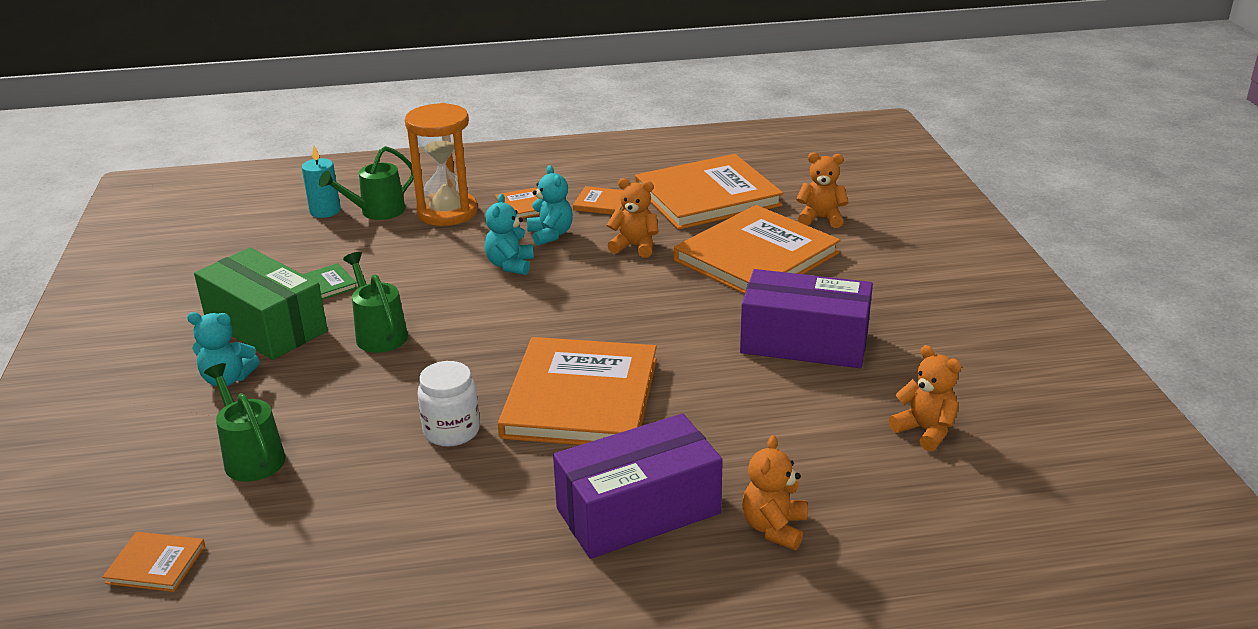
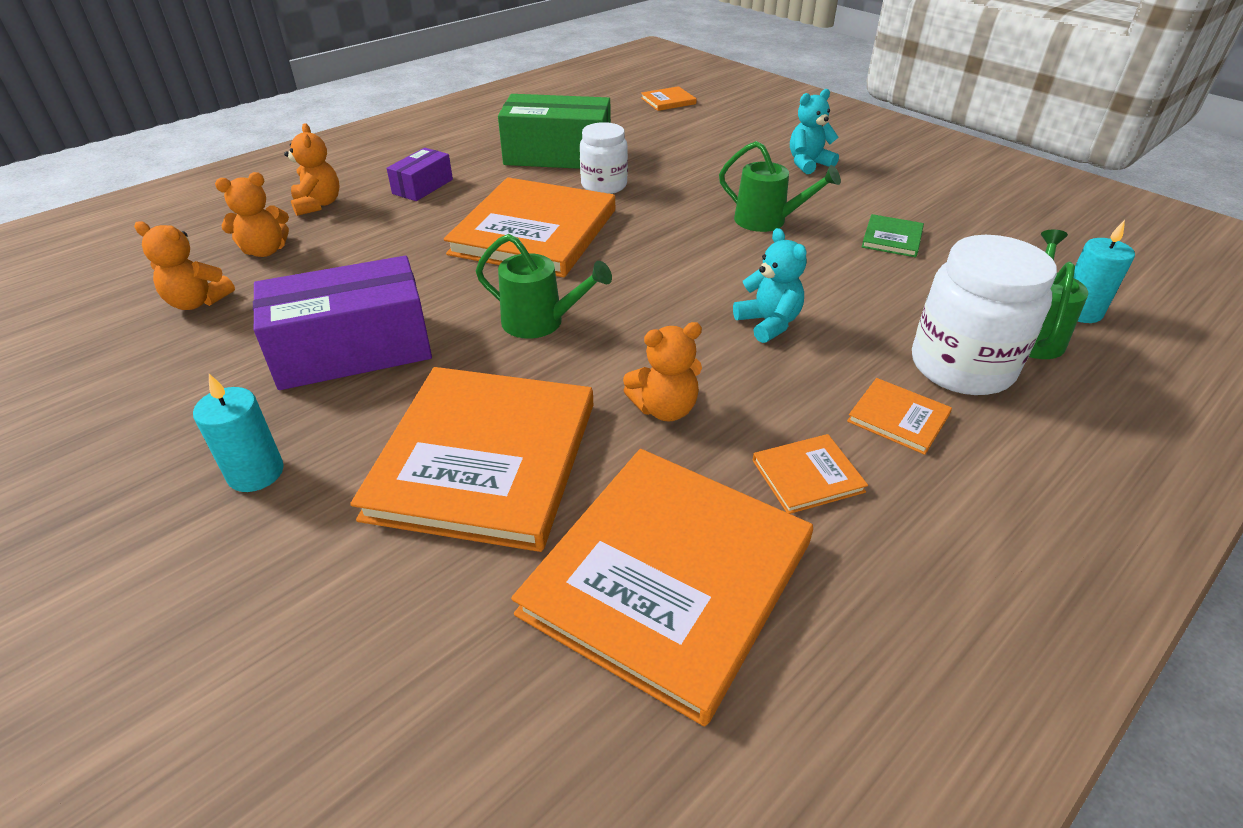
camera: 145 degrees right, 10 degrees up
green box [194,248,328,360] -> green box moved to [498,94,611,169]
green watering can [204,363,285,482] -> green watering can moved to [476,234,612,339]
orange hourglass [405,103,477,226] -> white jar [912,235,1057,395]
orange book [498,337,657,445] -> orange book turned 45 degrees clockwise [444,177,615,277]
turquoise teddy bear [527,165,573,246] -> none
purple box [553,413,723,559] -> purple box [387,148,453,201], size x0.52
orange teddy bear [796,152,849,228] -> orange teddy bear moved to [215,172,289,257]
none -> turquoise candle [193,374,284,492]

